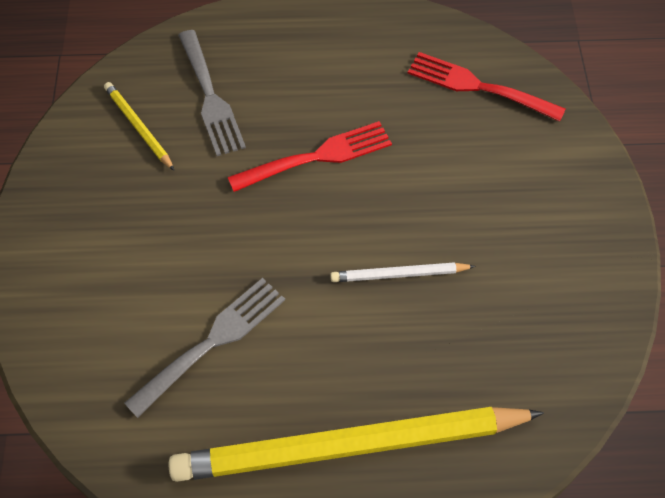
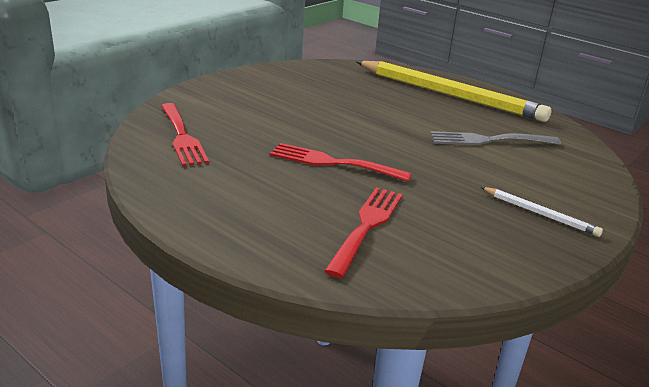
camera: 140 degrees left, 30 degrees down
yellow pencil [104,82,174,170] -> none
grey fork [178,30,246,156] -> red fork [324,187,403,278]
white pencil [330,262,475,282] -> white pencil moved to [481,187,603,237]

